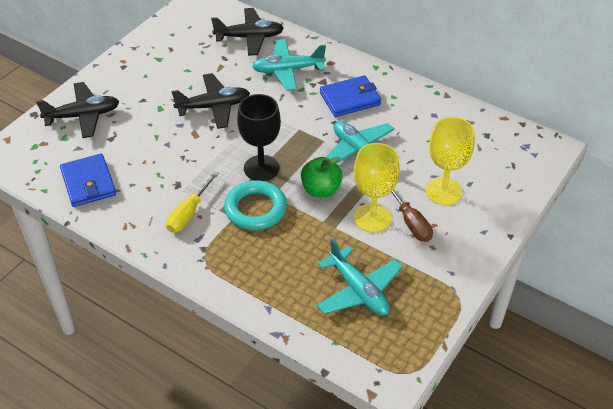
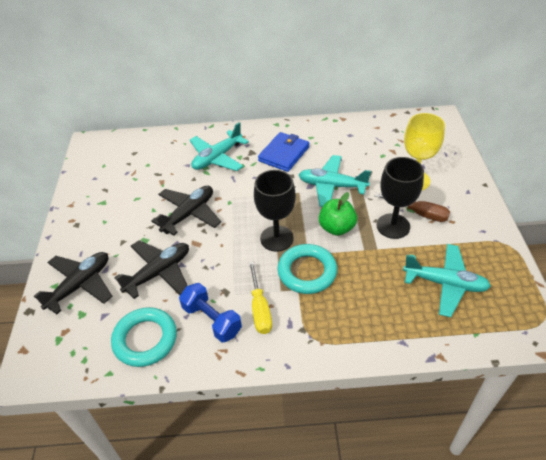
camera: 35 degrees left, 0 degrees up
blue wallet [60,153,116,207] -> turquoise ring [111,307,177,367]
black plane [211,8,284,56] -> black plane moved to [115,240,189,299]
yellow goblet [354,143,400,233] -> black goblet [377,157,424,239]
none -> blue dumbbell [179,283,242,342]

